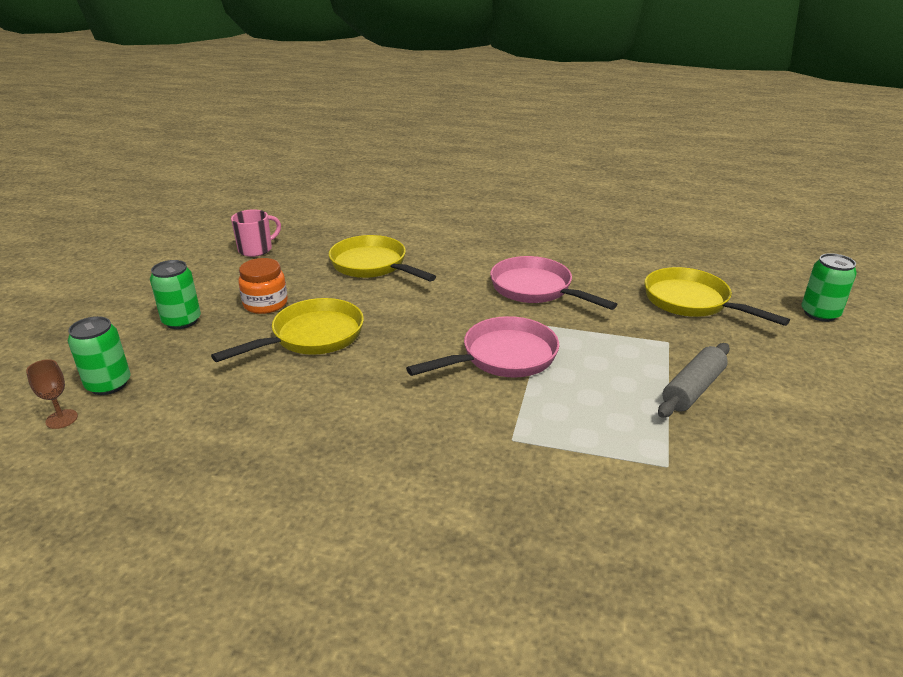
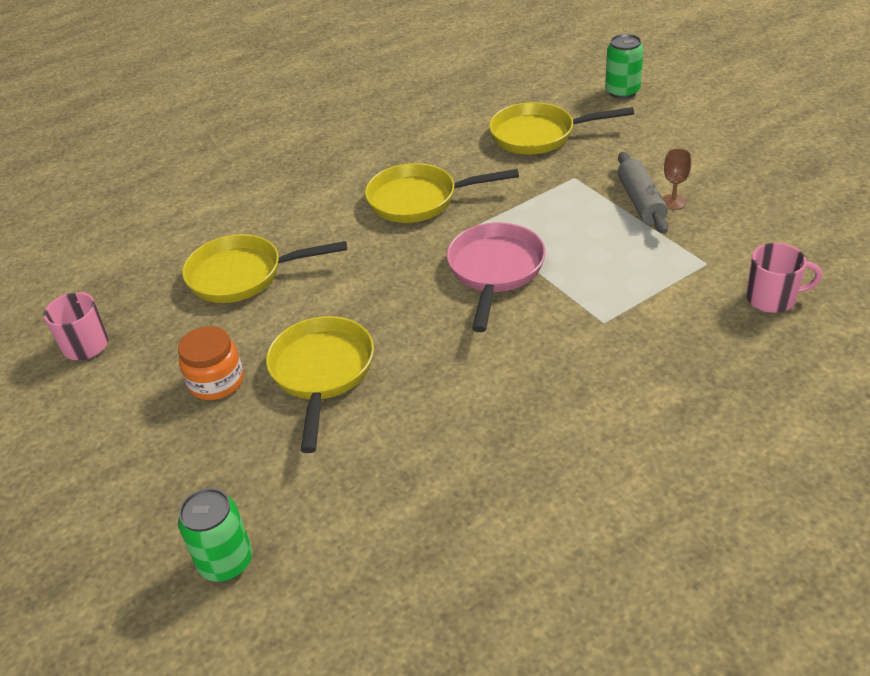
camera: 45 degrees left, 10 degrees up
brown goblet [26,359,78,429] -> brown goblet moved to [662,148,691,210]
green can [150,260,201,329] -> none
pink pan [490,256,617,310] -> yellow pan [365,163,519,223]
none -> pink mug [746,243,822,313]

